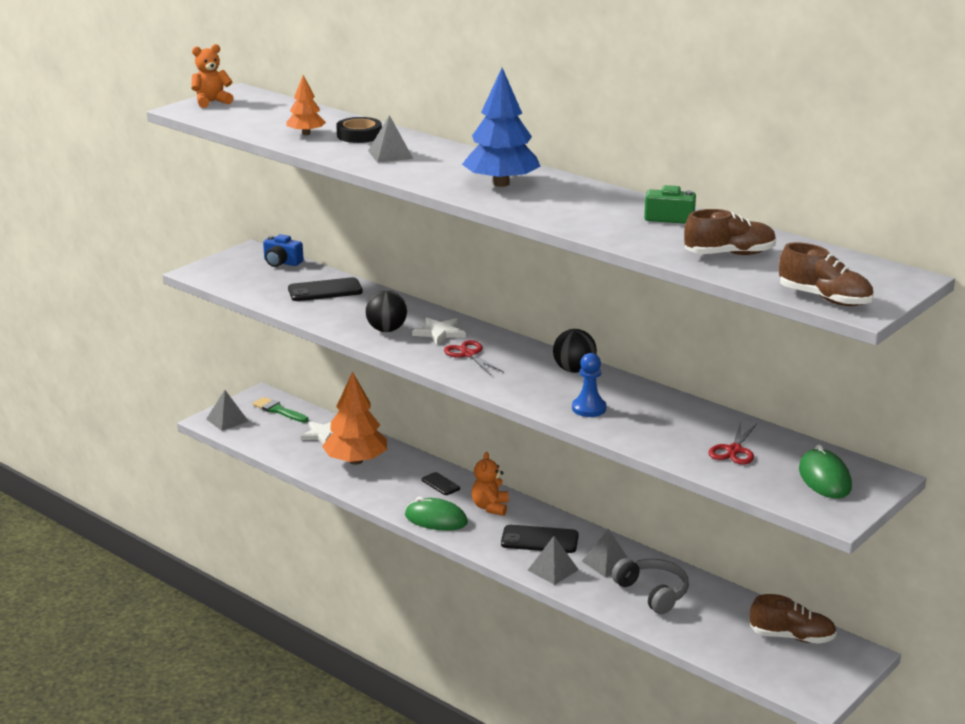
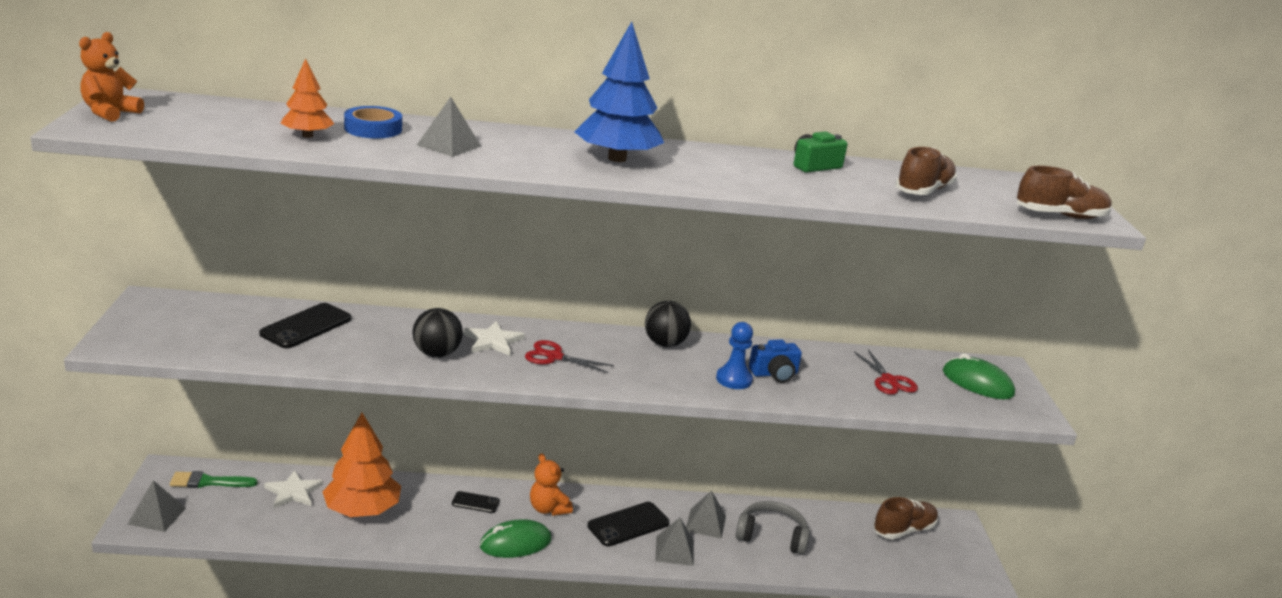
camera: 45 degrees left, 0 degrees up
blue camera [263,234,304,267] -> blue camera moved to [749,339,802,383]
black tape [336,117,382,143] -> blue tape [344,106,402,138]

